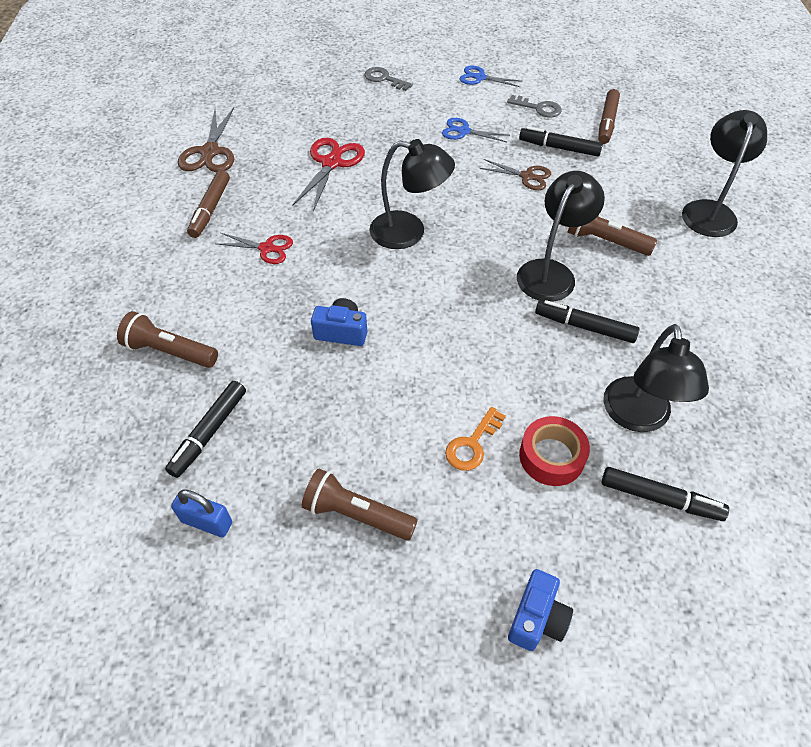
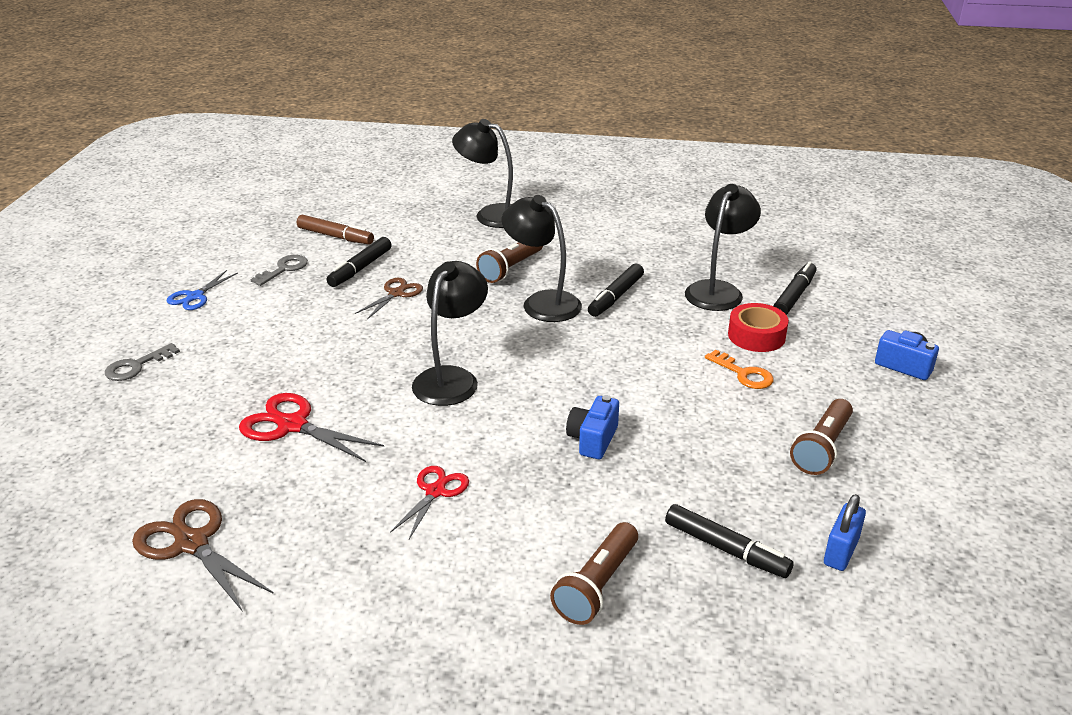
camera: 80 degrees left, 20 degrees down
brown scissors [178,108,234,172] -> brown scissors turned 150 degrees counterclockwise [132,499,274,612]
brown marker [187,170,230,238] -> none
blue scissors [442,118,510,142] -> none
black lamp [603,324,709,432] -> black lamp turned 75 degrees counterclockwise [685,184,761,311]

